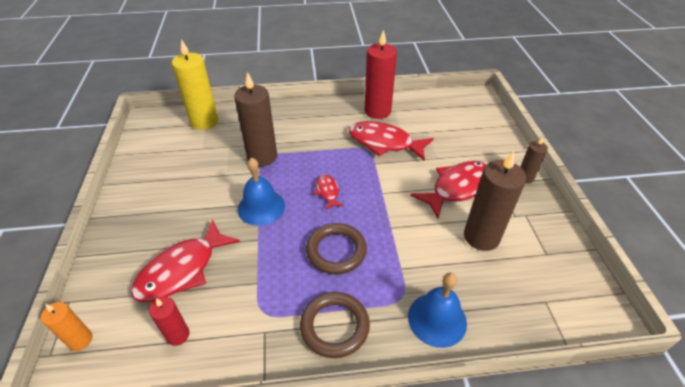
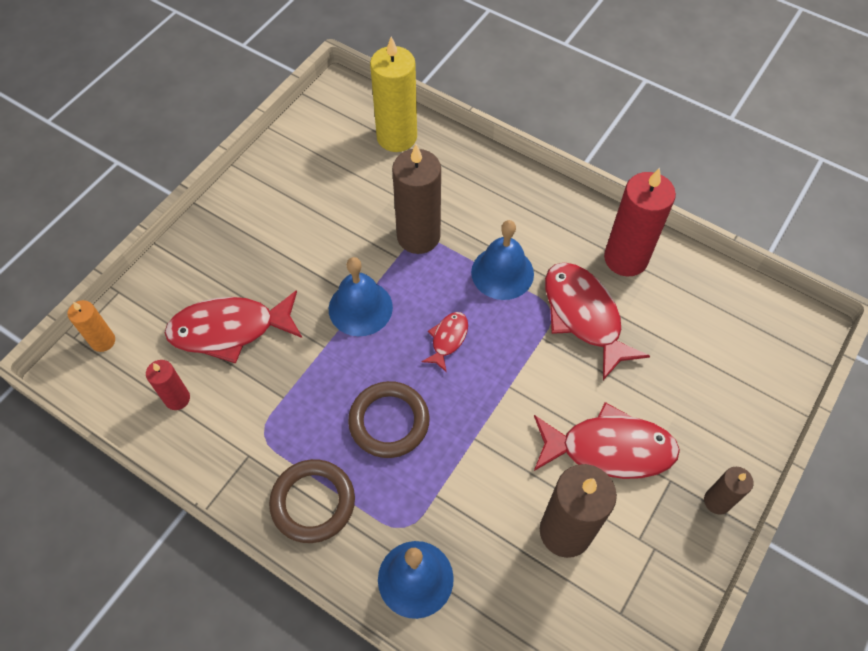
camera: 40 degrees right, 15 degrees up
none -> blue bell [471,220,534,300]

